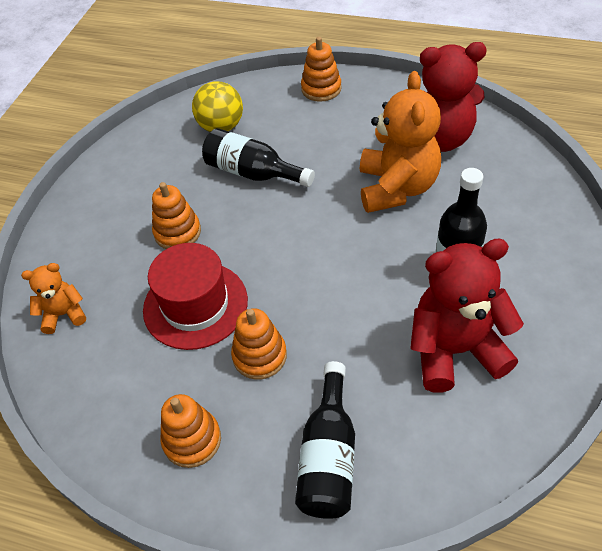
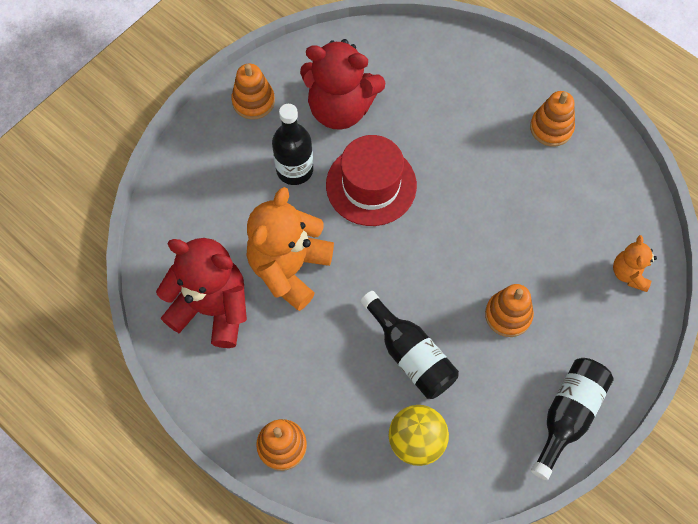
camera: 160 degrees left, 15 degrees up
orange teddy bear [21,263,86,334] -> orange teddy bear turned 90 degrees clockwise [613,235,657,292]
red hat [143,243,248,350] -> red hat moved to [326,135,417,226]
orange stacking toy [231,308,287,380] -> orange stacking toy moved to [231,64,275,120]
black bottle [295,361,355,519] -> black bottle moved to [531,358,614,480]

